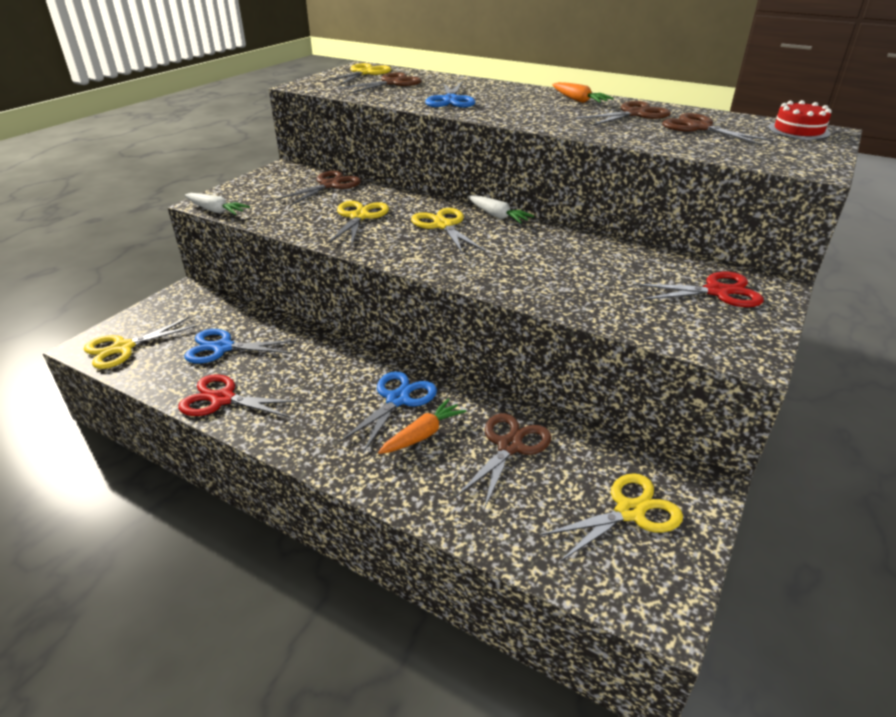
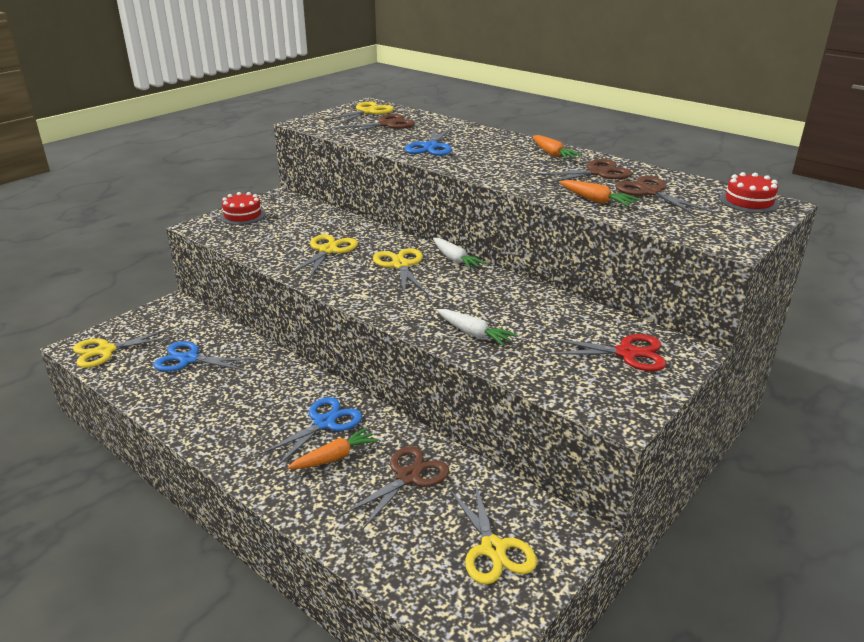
camera: 10 degrees right, 5 degrees down
red scissors [178,374,302,418] -> none
white carrot [185,193,250,215] -> white carrot moved to [437,309,517,346]
brown scissors [276,171,361,206] -> none
yellow scissors [541,473,683,562] -> yellow scissors turned 90 degrees clockwise [450,483,537,585]
none -> red cake [220,192,266,225]
none -> orange carrot [559,180,639,207]

